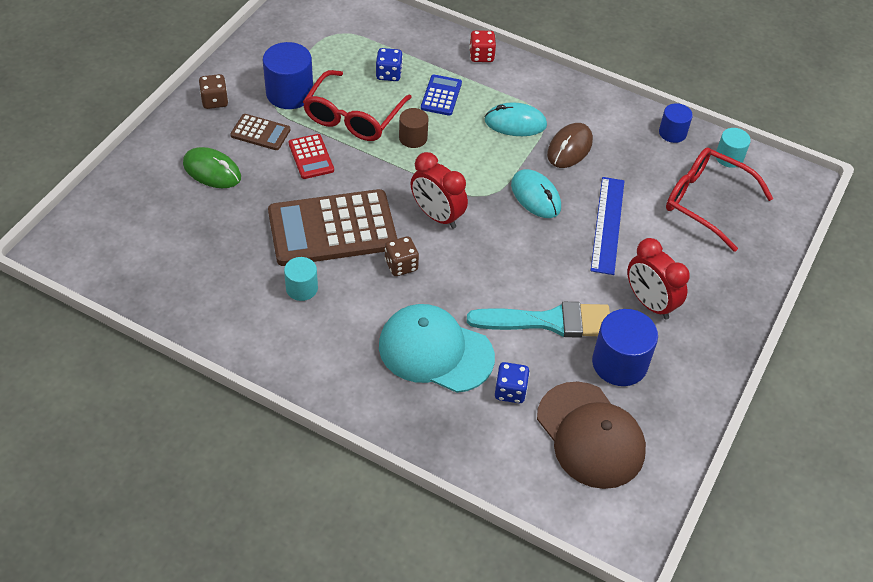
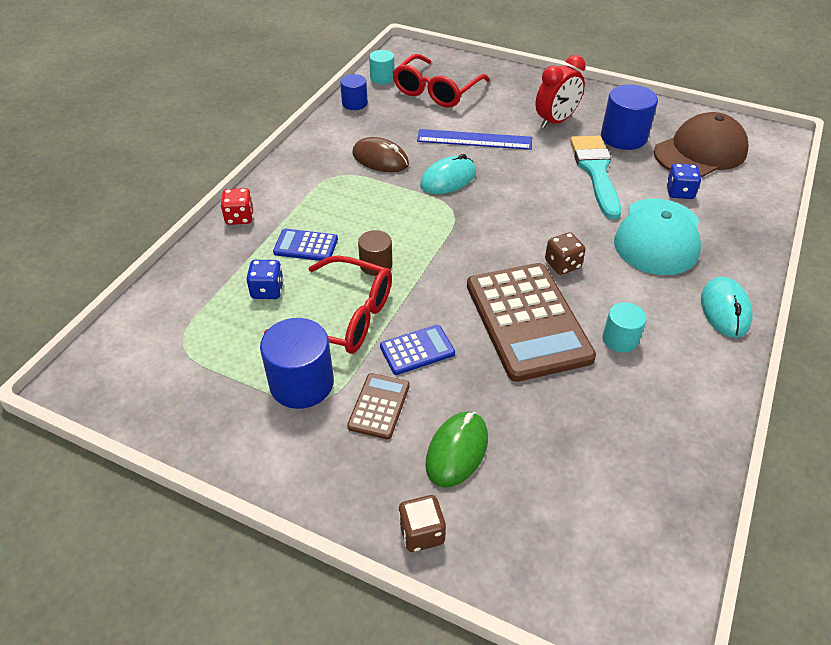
camera: 90 degrees left, 5 degrees down
brown dice [199,74,228,109] -> brown dice moved to [398,495,446,552]
red calculator [288,134,334,179] -> blue calculator [380,325,455,375]
red clock [411,152,468,229] -> none
turquoise mouse [485,102,547,136] -> turquoise mouse moved to [701,277,752,338]

